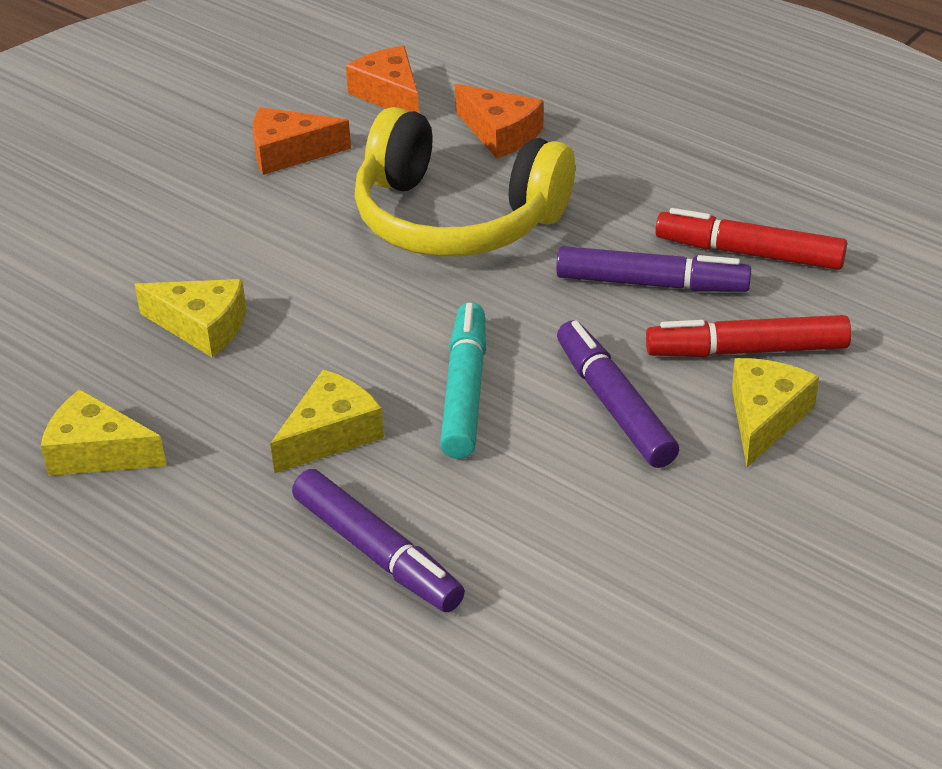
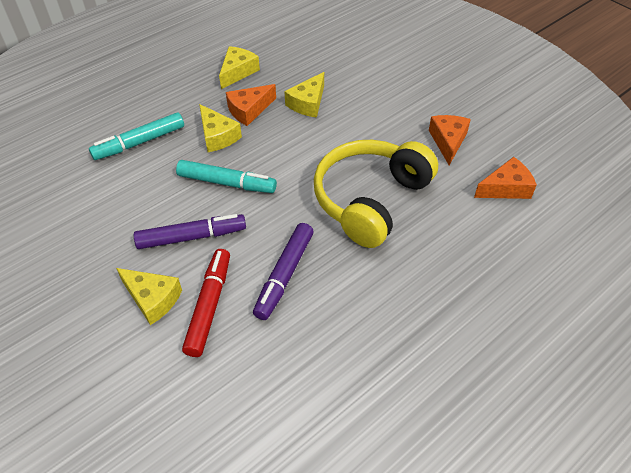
camera: 100 degrees right, 10 degrees up
purple marker [292,469,465,612] -> turquoise marker [89,113,184,160]
orange cheese [455,84,543,159] -> orange cheese moved to [226,84,276,126]
red marker [655,208,847,270] -> none

